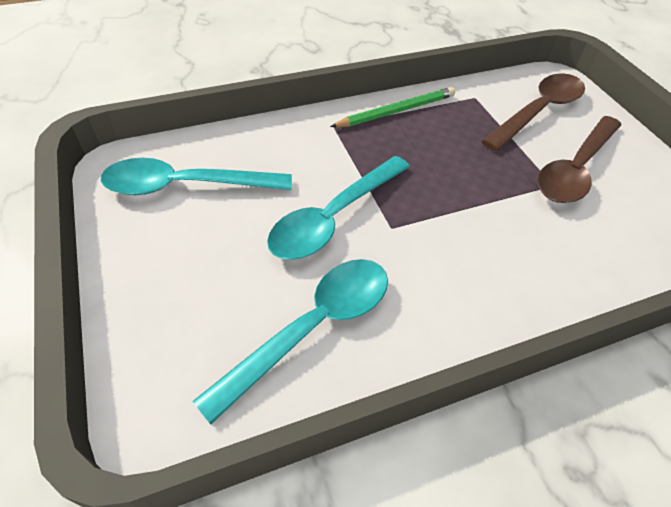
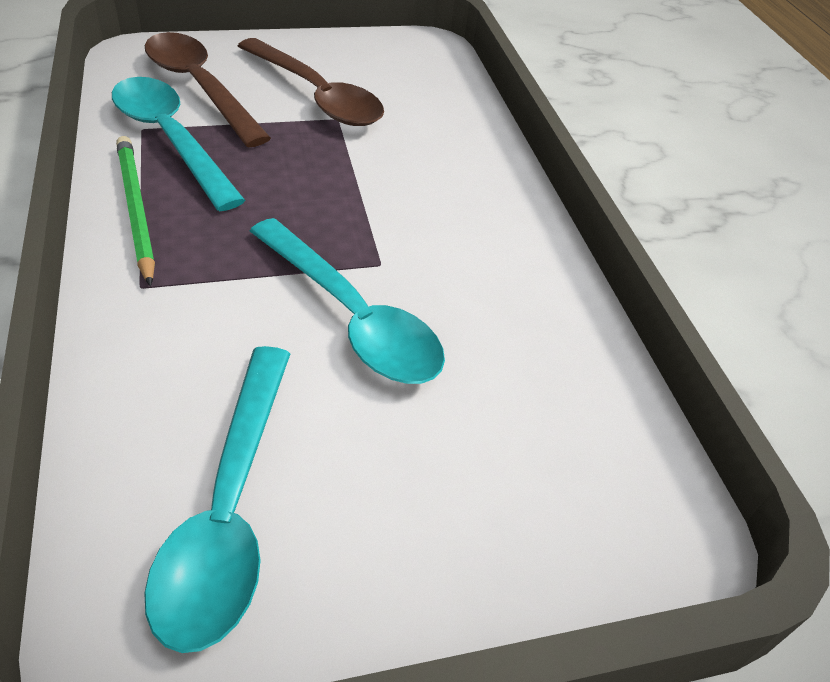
camera: 85 degrees left, 5 degrees down
turquoise spoon [193,259,388,424] -> turquoise spoon moved to [112,77,245,211]

